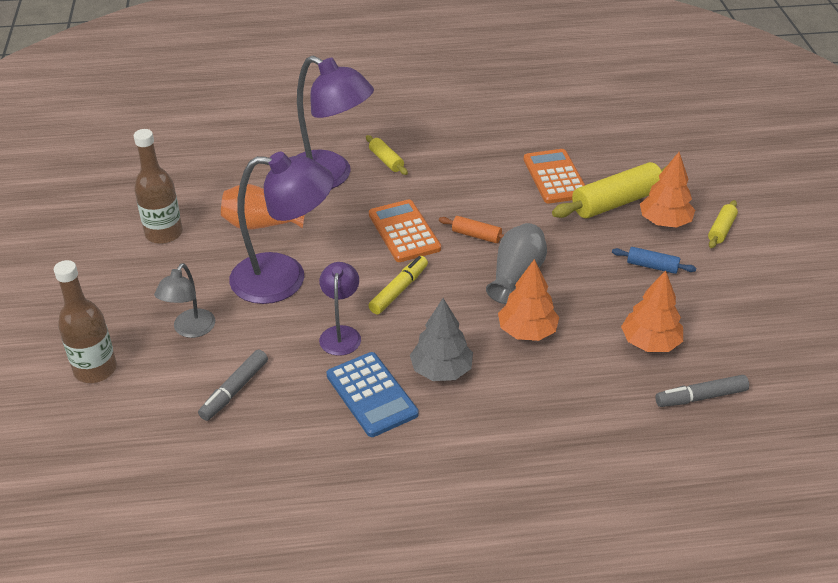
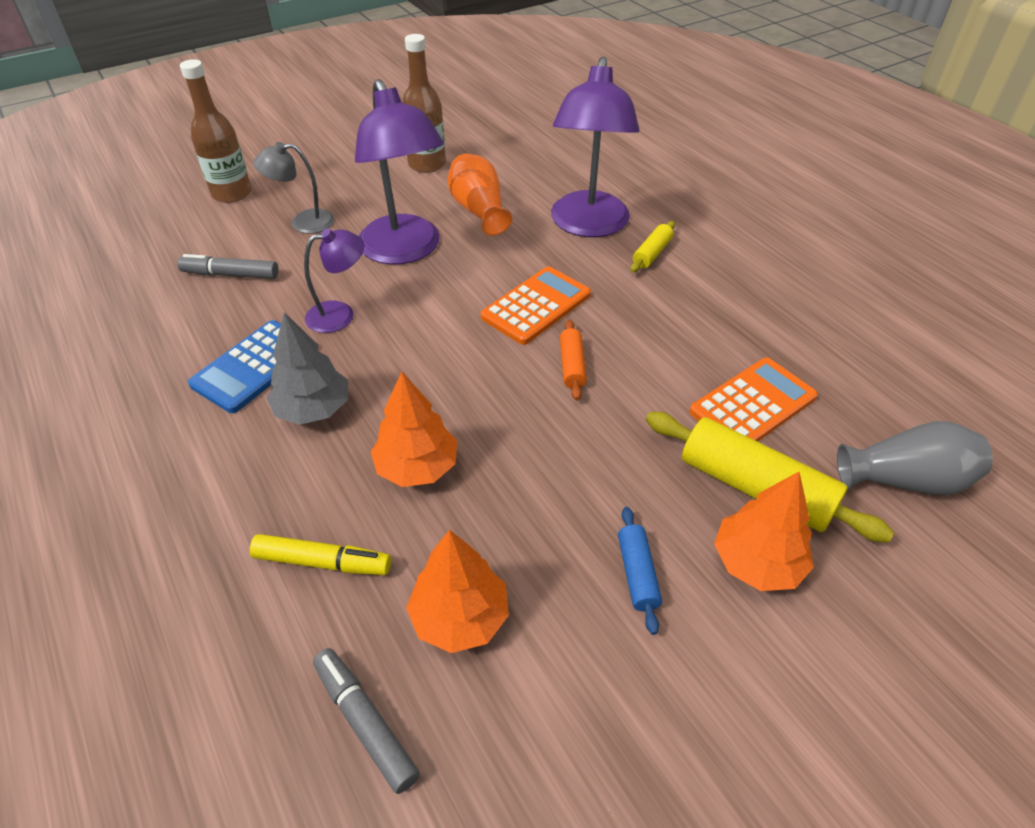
camera: 65 degrees right, 5 degrees up
yellow marker [368,256,428,314] -> yellow marker moved to [250,534,391,575]
grey vase [486,223,547,304] -> grey vase moved to [837,421,993,495]
yellow rolling pin [708,200,738,248] -> none

